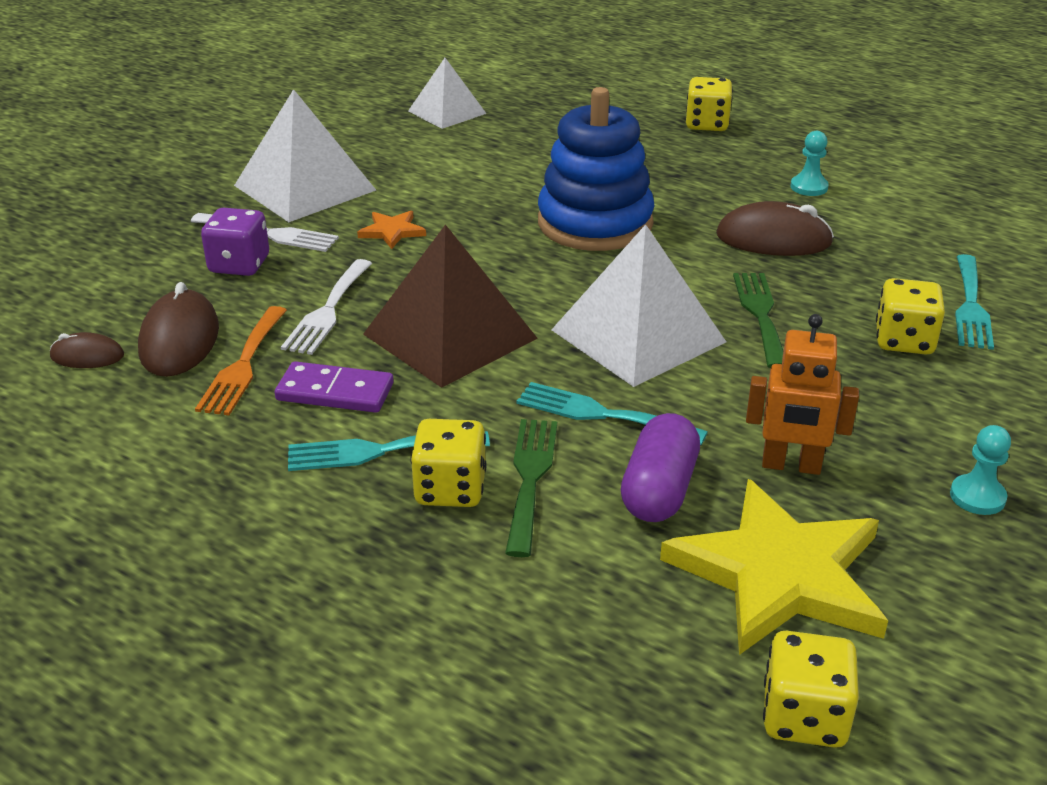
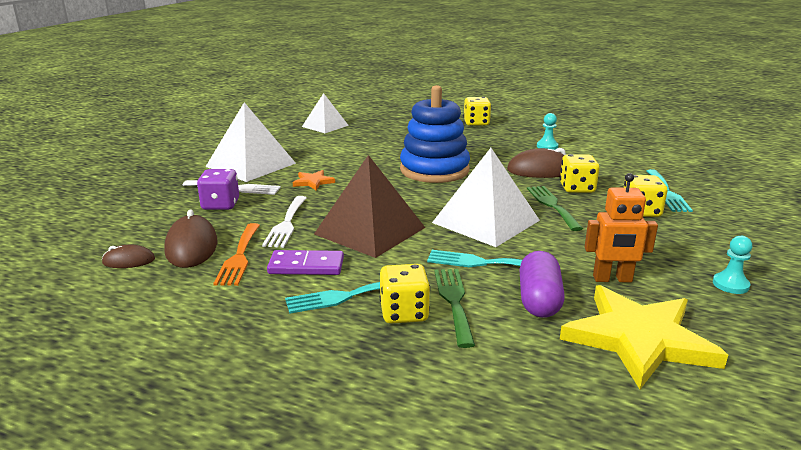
camera: 10 degrees left, 10 degrees down
yellow dice [763,631,859,748] -> yellow dice moved to [560,154,600,193]

